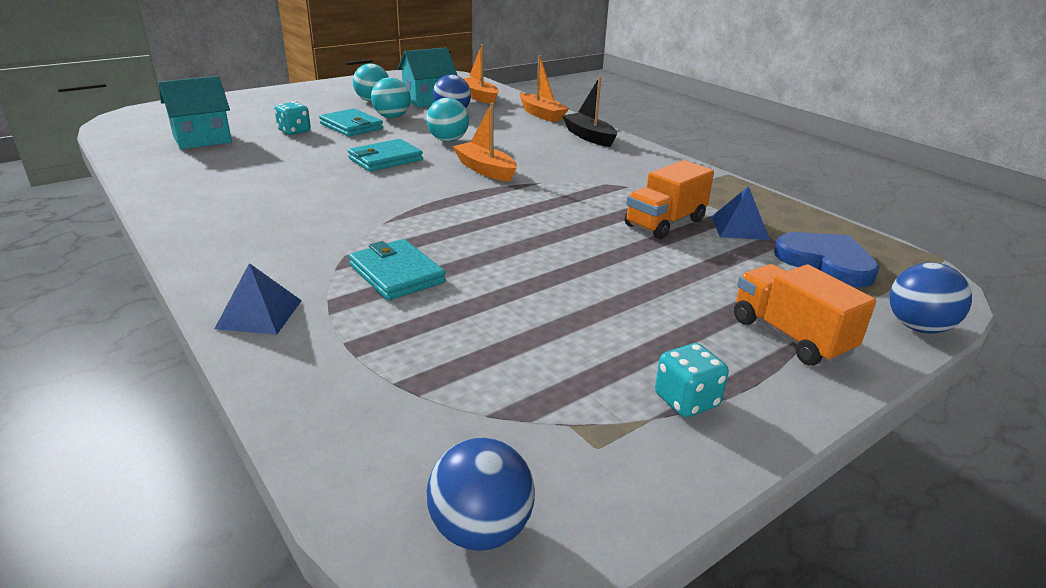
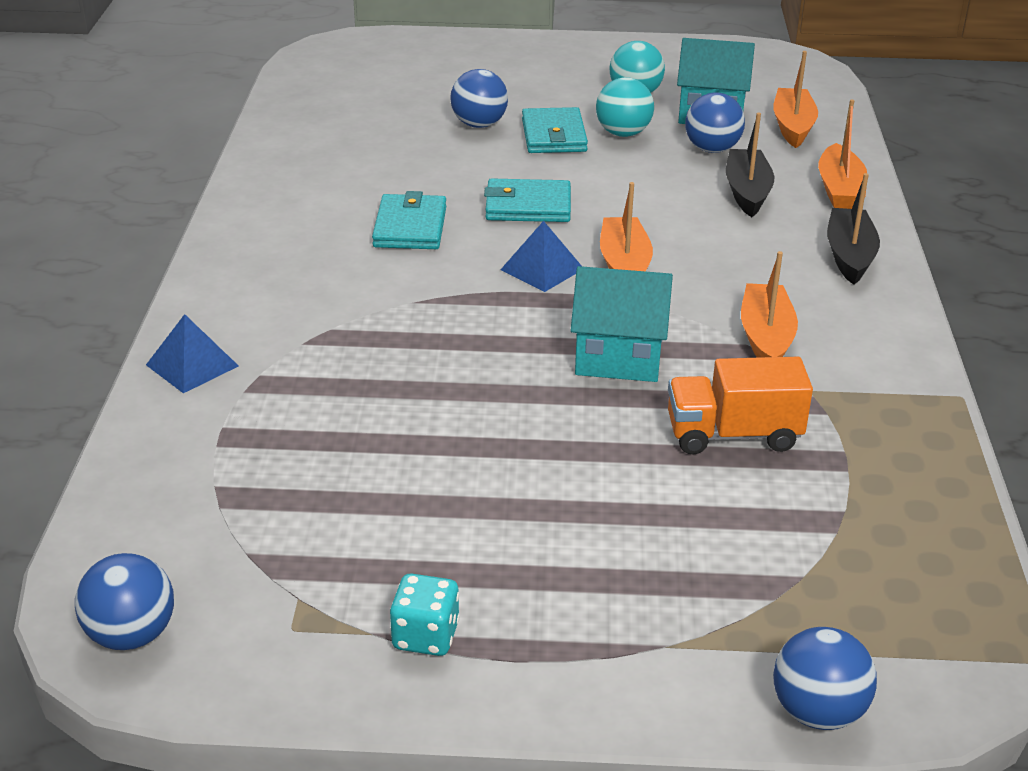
camera: 40 degrees right, 5 degrees up
turquoise house [158,76,232,149] -> turquoise house moved to [571,266,673,382]
turquoise dice [274,101,311,135] -> blue ball [450,69,508,128]
turquoise wallet [349,239,446,300] -> turquoise wallet moved to [372,191,446,249]
turquoise ball [426,98,469,142] -> none
blue pyramid [711,186,770,240] -> blue pyramid moved to [500,221,582,292]
orange truck [734,264,876,365] -> none
blue heart [774,232,880,287] -> none
none -> black boat [726,113,774,217]
none -> orange boat [741,251,798,358]

